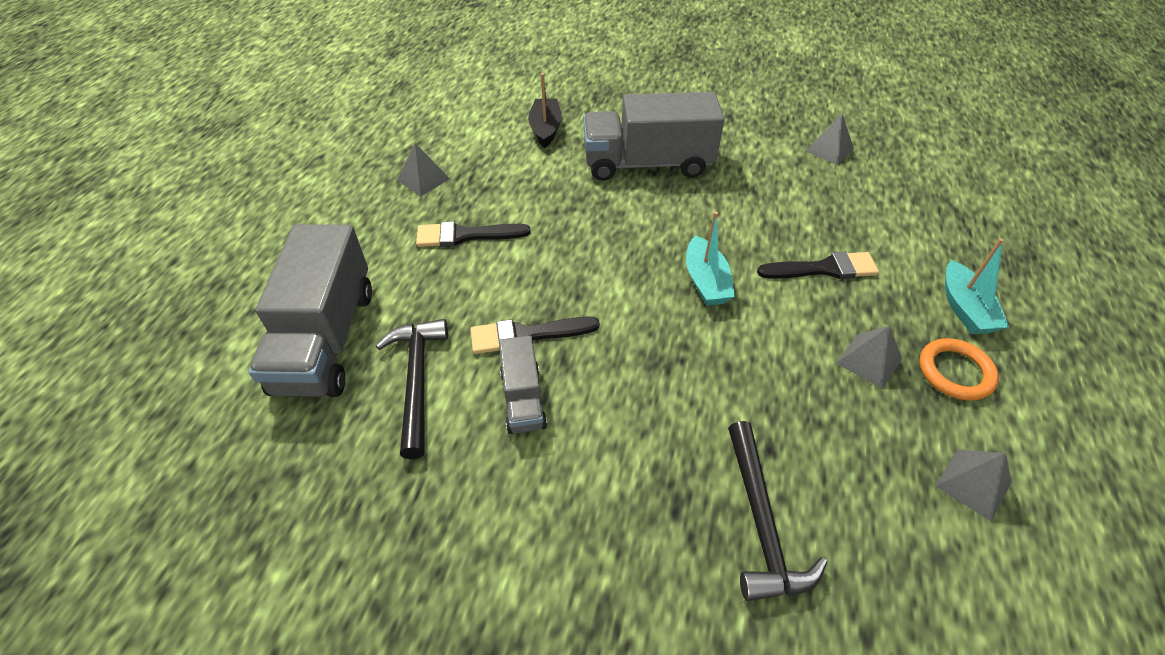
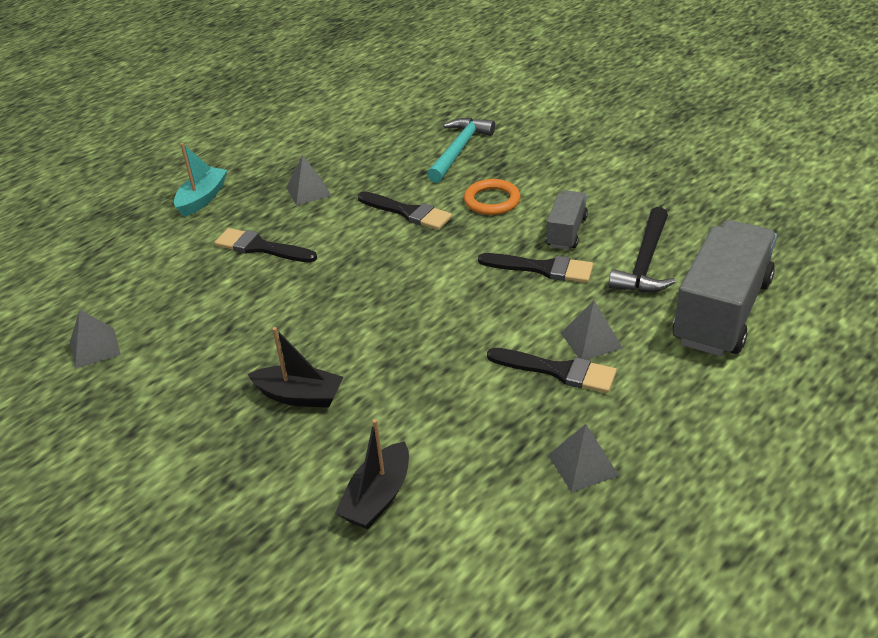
camera: 150 degrees left, 10 degrees down
grey truck [583,92,725,181] -> black boat [248,327,343,408]
turquoise boat [686,211,735,306] -> none
black hammer [728,421,827,601] -> turquoise hammer [427,118,495,183]
orange ring [919,338,999,400] -> orange ring moved to [464,179,520,215]
grey pyramid [935,449,1012,521] -> grey pyramid moved to [561,301,623,360]
none -> black brush [358,192,452,230]

